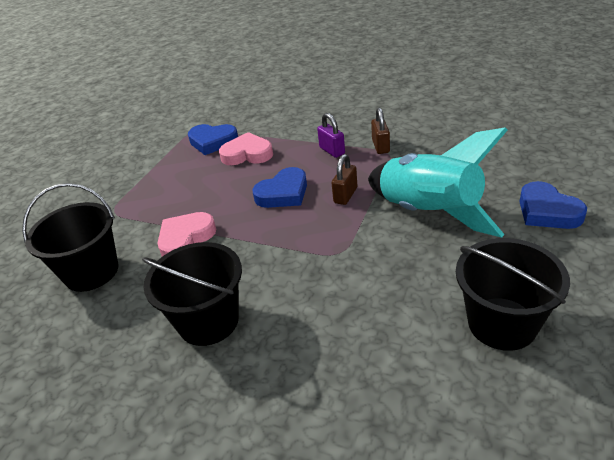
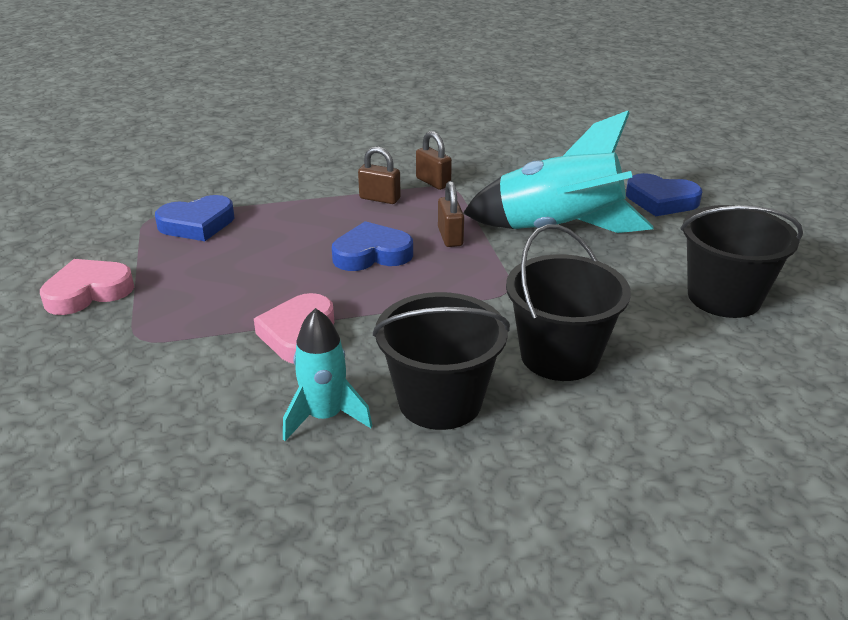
camera: 40 degrees left, 5 degrees down
black bucket [22,183,119,292] -> black bucket moved to [506,224,631,381]
pink heart [219,132,273,165] -> pink heart moved to [40,259,134,315]
blue heart [253,167,307,208] -> blue heart turned 120 degrees counterclockwise [332,221,413,271]
purple padlock [317,113,345,158] -> brown padlock [358,147,401,204]
none -> turquoise rocket [283,308,372,441]

